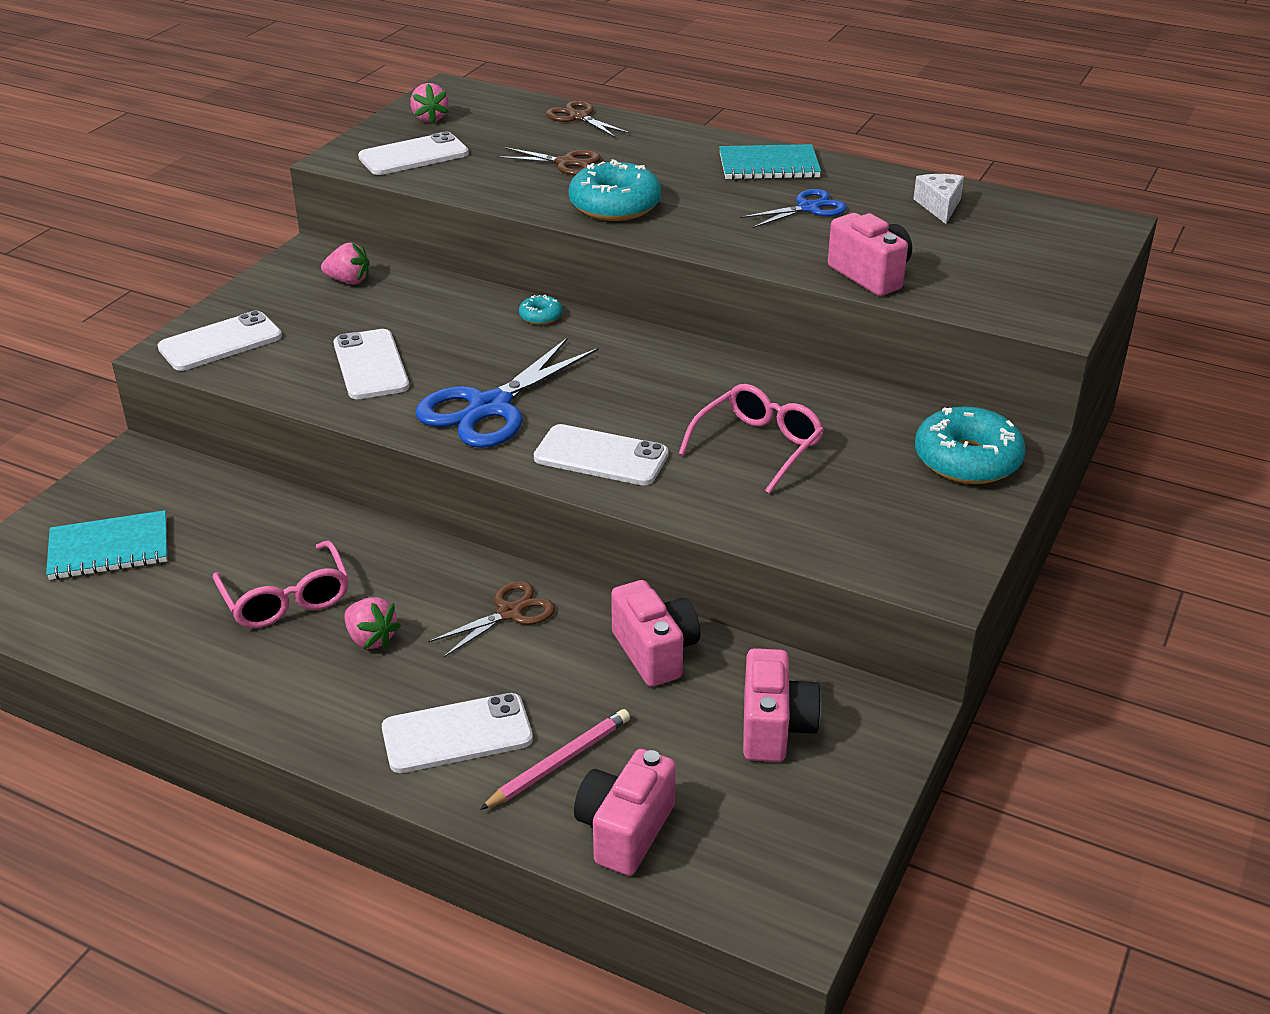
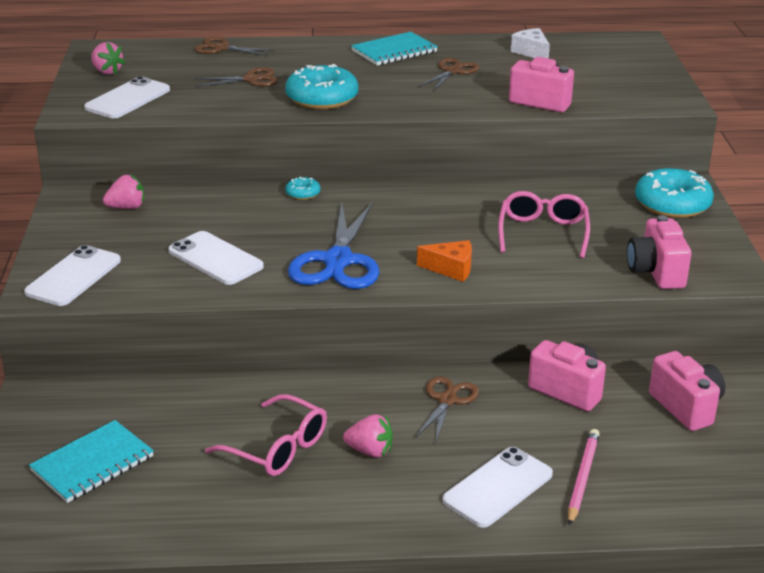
camera: 30 degrees left, 5 degrees down
white phone [534,424,669,486] -> orange cheese [417,240,472,282]
pink camera [574,749,676,876] -> pink camera moved to [627,215,692,289]
blue scissors [741,189,847,228] -> brown scissors [419,58,479,91]

